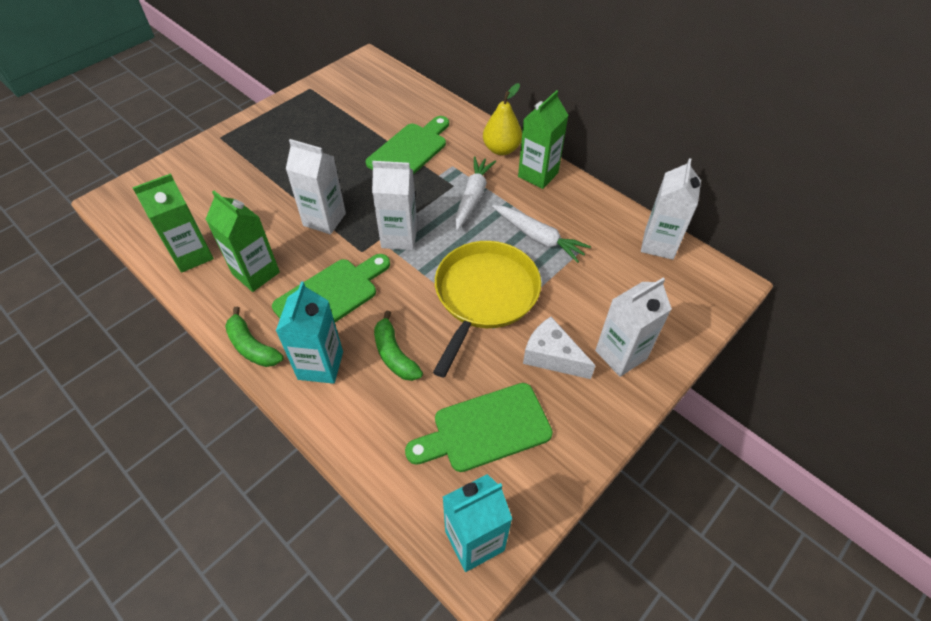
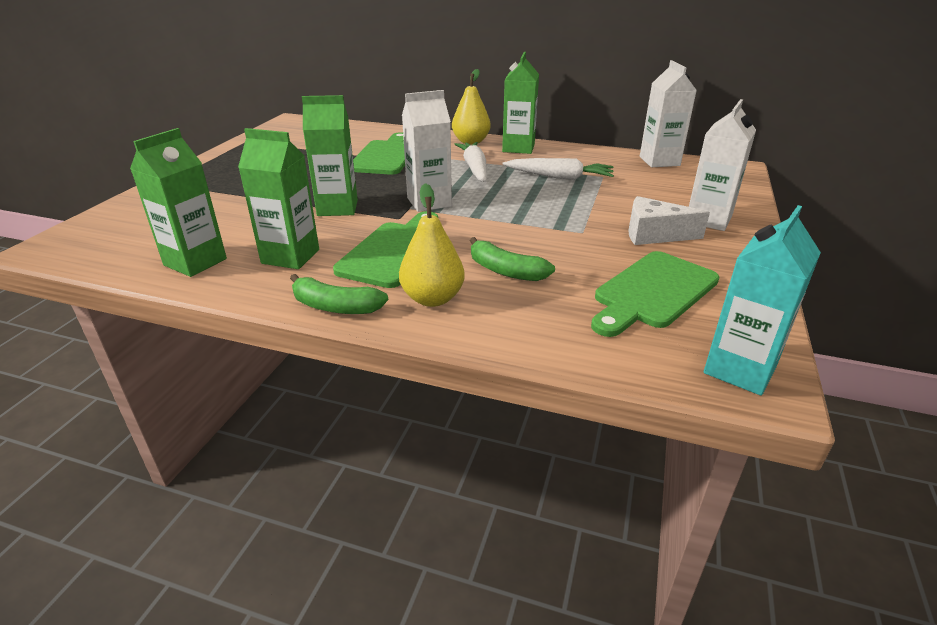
camera: 25 degrees left, 20 degrees down
turquoise carton [276,281,343,384] -> yellow pear [399,183,465,307]
white carton [286,139,346,235] -> green carton [302,95,358,216]
yellow pan [433,241,541,378] -> none

